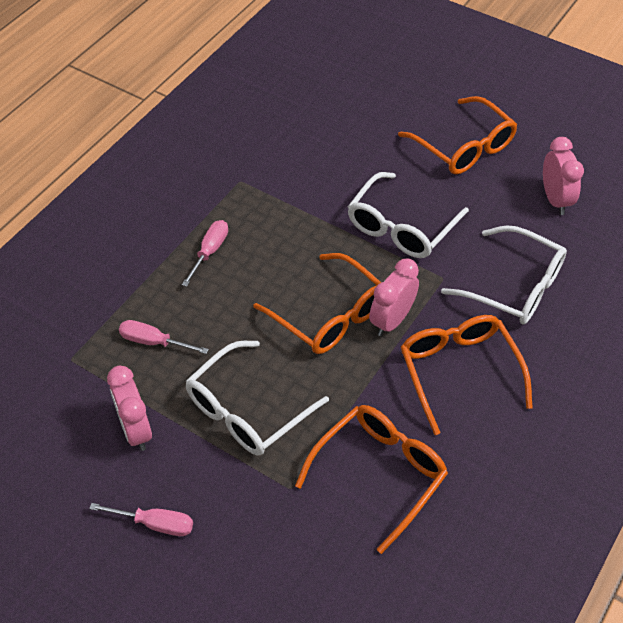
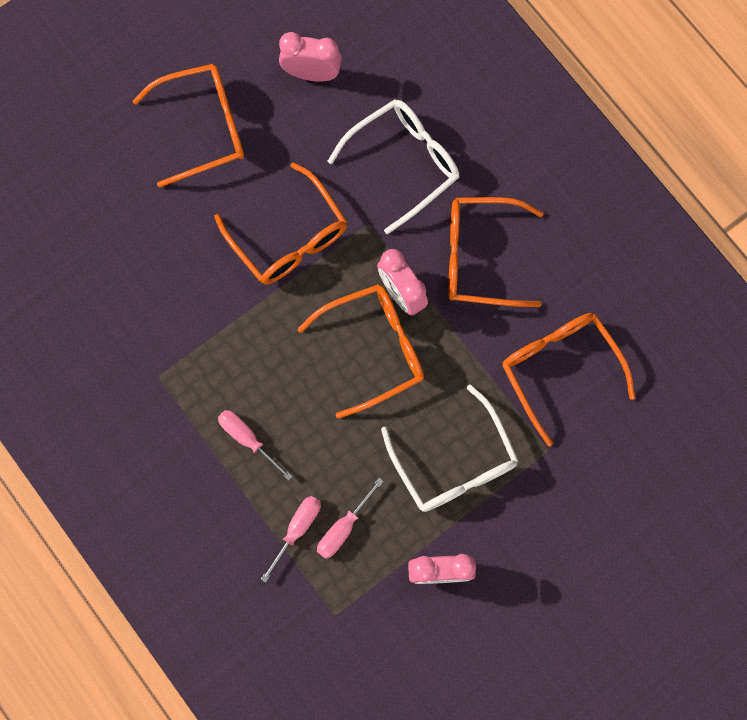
camera: 70 degrees left, 25 degrees up
pink screwdriver [89,503,193,536] -> pink screwdriver moved to [260,496,321,583]
white glasses [348,172,469,258] -> orange glasses [214,163,347,284]

